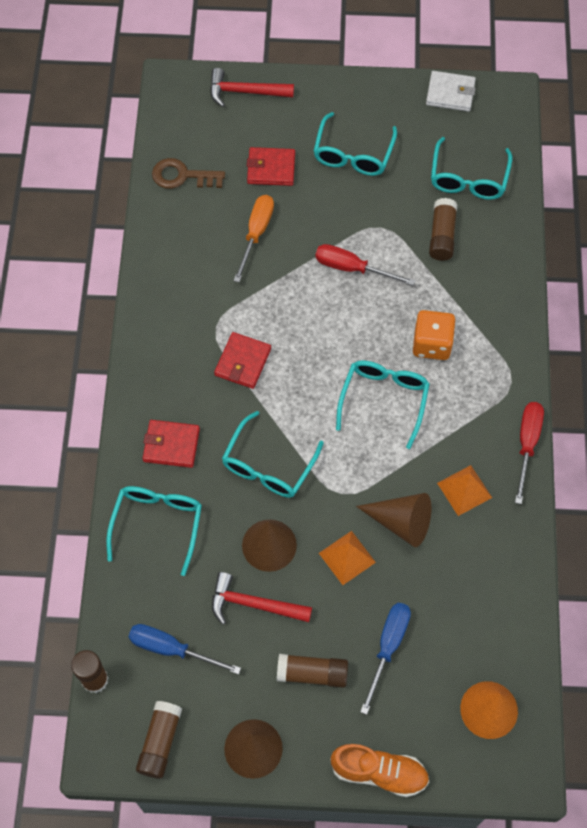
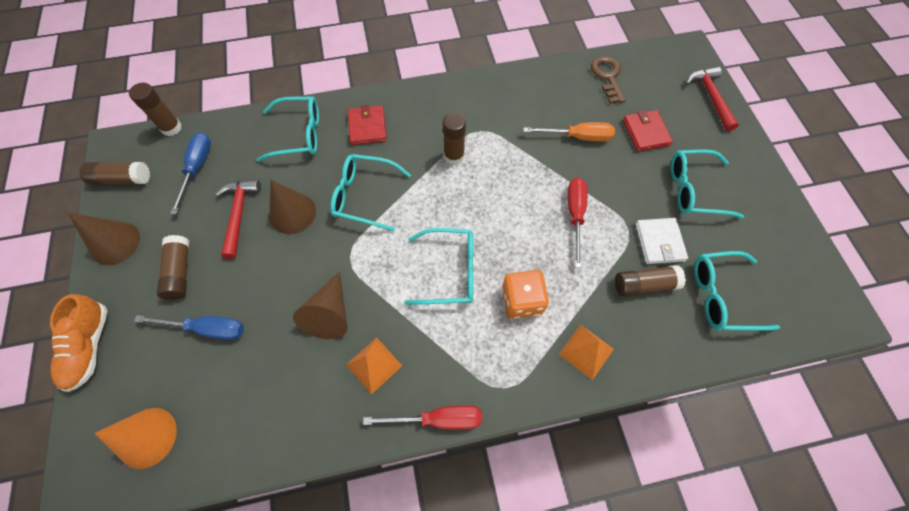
camera: 75 degrees right, 0 degrees up
red wallet [214,332,271,389] -> brown glue stick [442,112,466,165]
orange pyramid [319,531,376,585] -> orange pyramid moved to [559,325,614,380]
white wallet [426,71,476,112] -> white wallet moved to [635,218,688,264]

